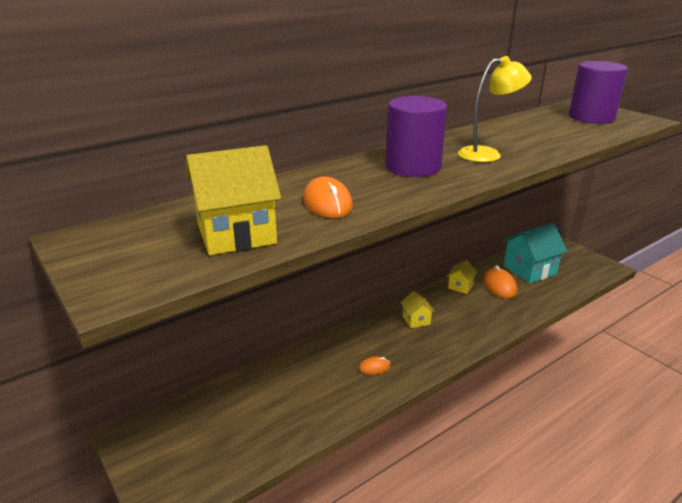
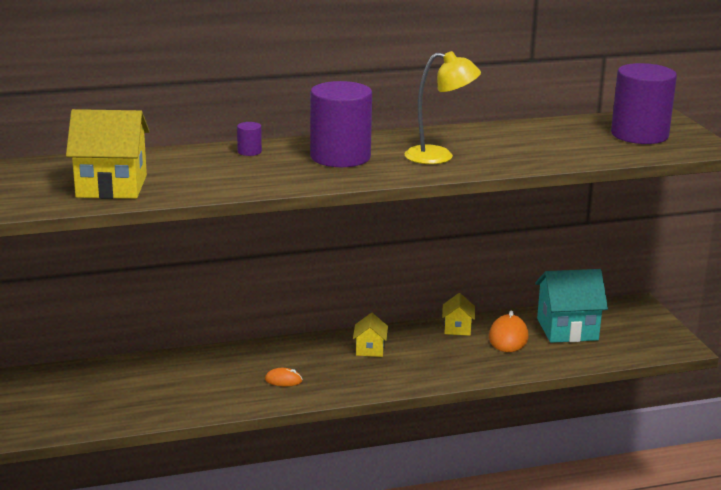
camera: 20 degrees right, 5 degrees down
orange mouse [303,176,353,218] -> none
yellow house [447,260,478,294] -> yellow house turned 45 degrees counterclockwise [442,293,475,336]
none -> purple cylinder [237,122,262,156]

